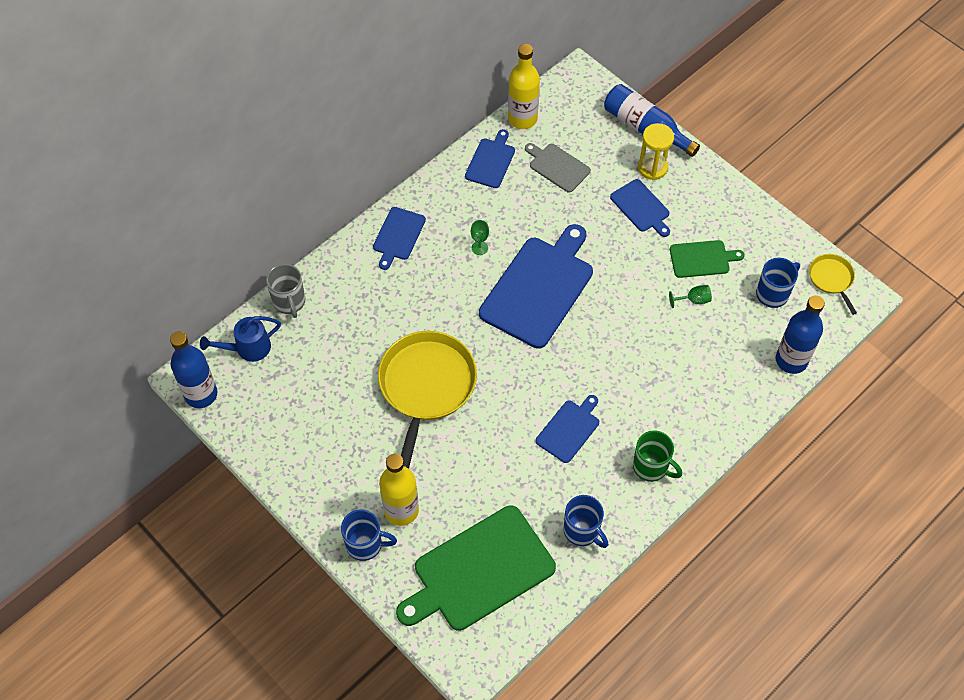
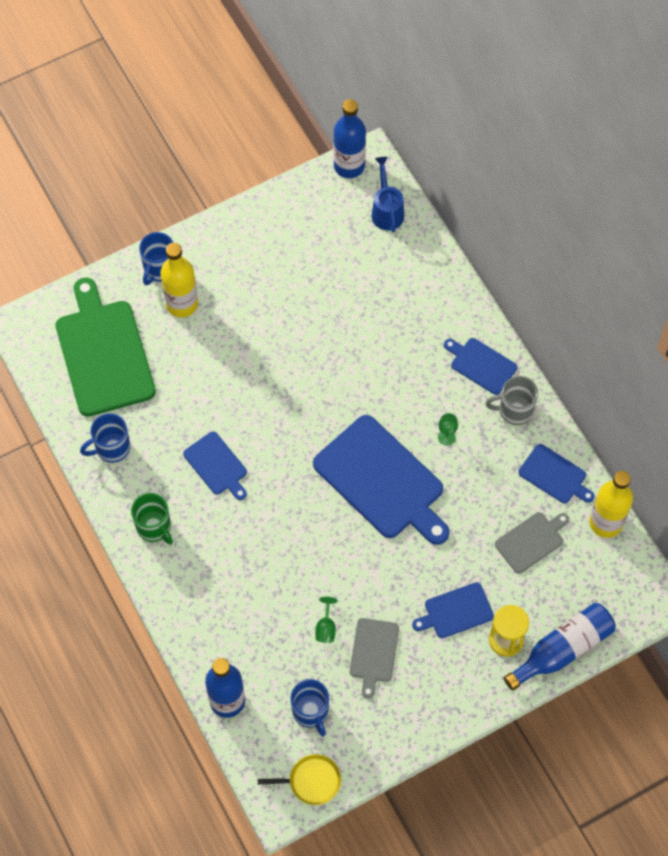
camera: 105 degrees right, 5 degrees up
grey mug [266,264,305,318] -> grey mug moved to [485,376,538,425]
yellow pan [378,331,477,469] -> none
green mug [633,430,682,482] -> green mug turned 90 degrees counterclockwise [131,493,173,545]
green cutting board [670,240,744,278] -> grey cutting board [350,618,399,699]

